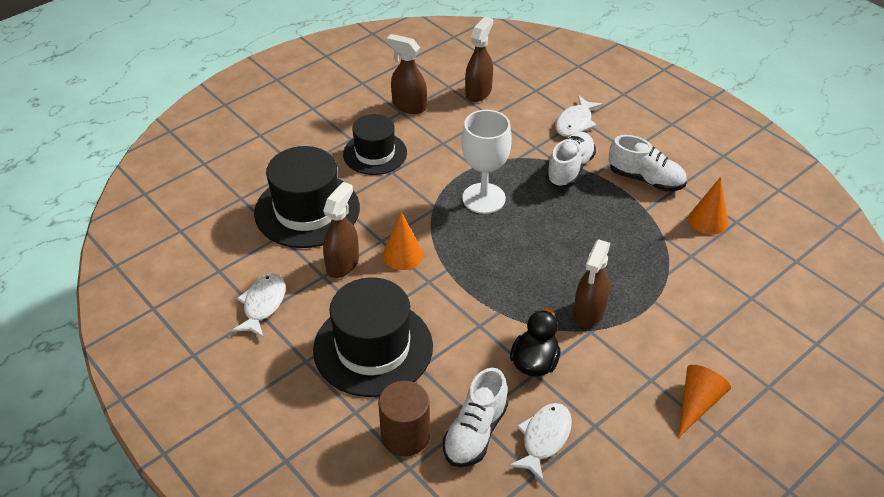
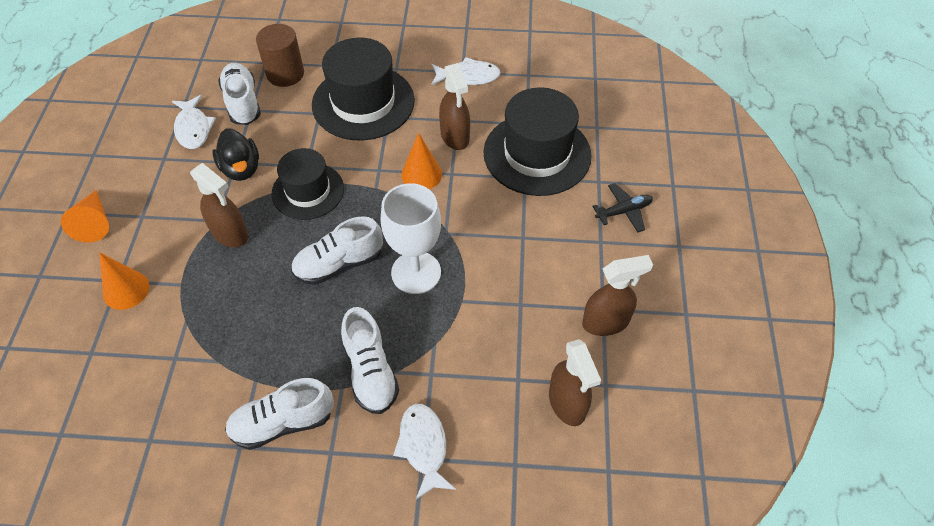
camera: 135 degrees right, 10 degrees up
white fish [231,273,286,338] -> white fish turned 60 degrees counterclockwise [431,57,501,85]
black hat [343,114,407,175] -> black hat moved to [271,148,344,220]
brown spray bottle [573,239,610,328] -> brown spray bottle turned 150 degrees clockwise [190,163,248,247]
orange cone [689,177,728,235] -> orange cone moved to [99,252,149,310]
none -> white shoe [291,216,383,285]
none -> black plane [592,183,653,232]

